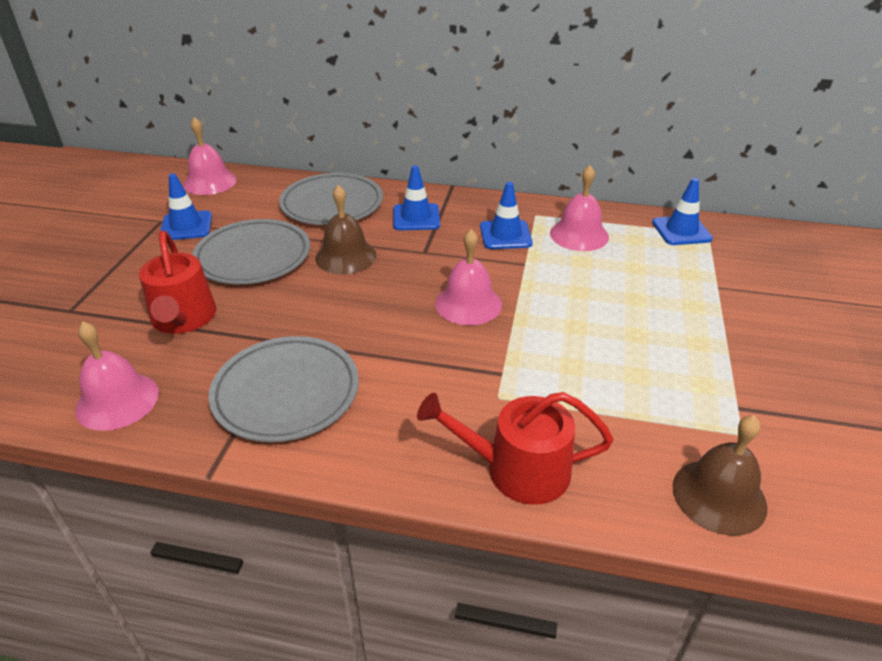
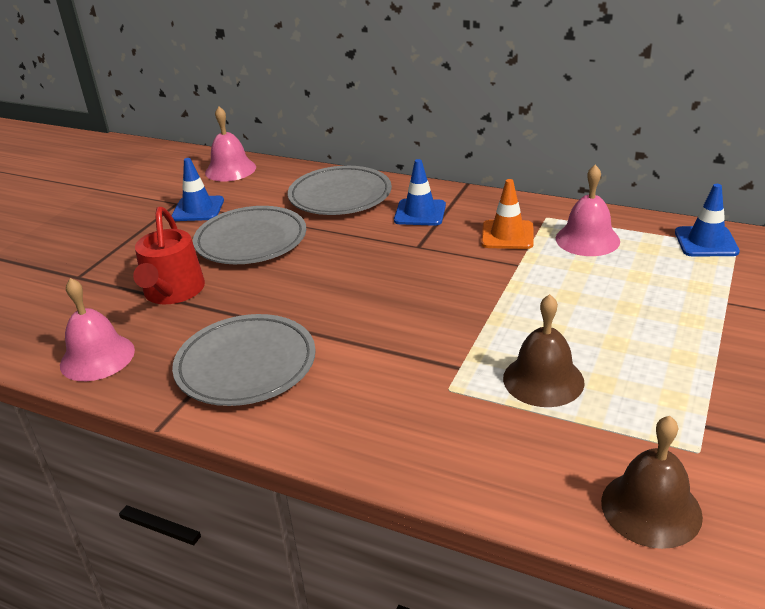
camera: 15 degrees right, 5 degrees down
brown bell [315,185,376,274] -> brown bell moved to [503,294,584,407]
red watering can [417,392,613,505] -> none
pink bell [435,229,502,325] -> none
blue traffic cone [480,182,533,249] -> orange traffic cone [481,179,534,249]

